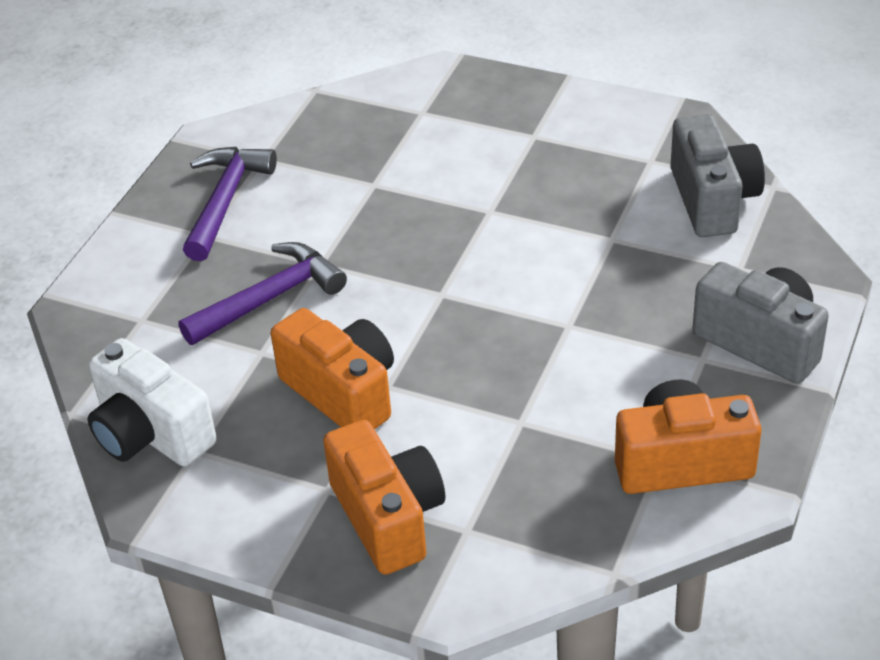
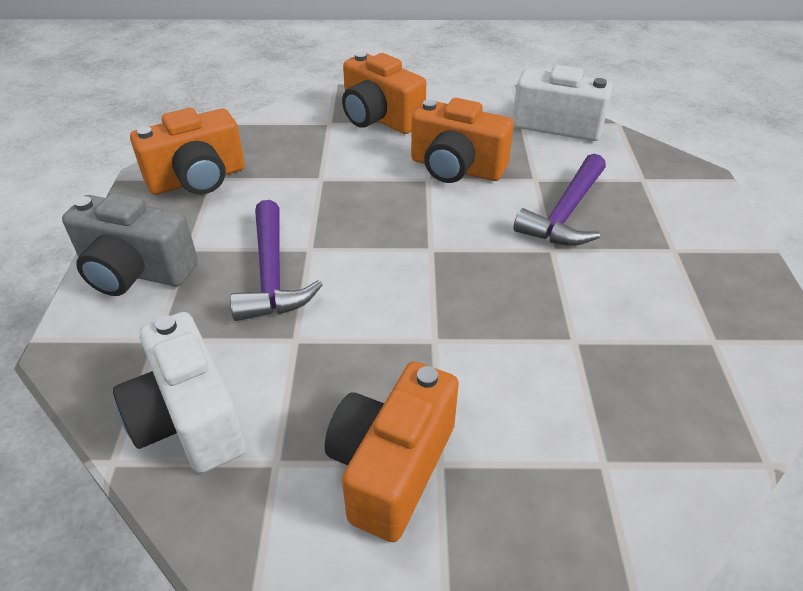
camera: 155 degrees right, 0 degrees up
purple hammer [183,147,277,261] -> purple hammer moved to [230,200,323,321]
grey camera [670,114,765,237] -> white camera [113,312,246,473]
none -> orange camera [325,362,459,542]

